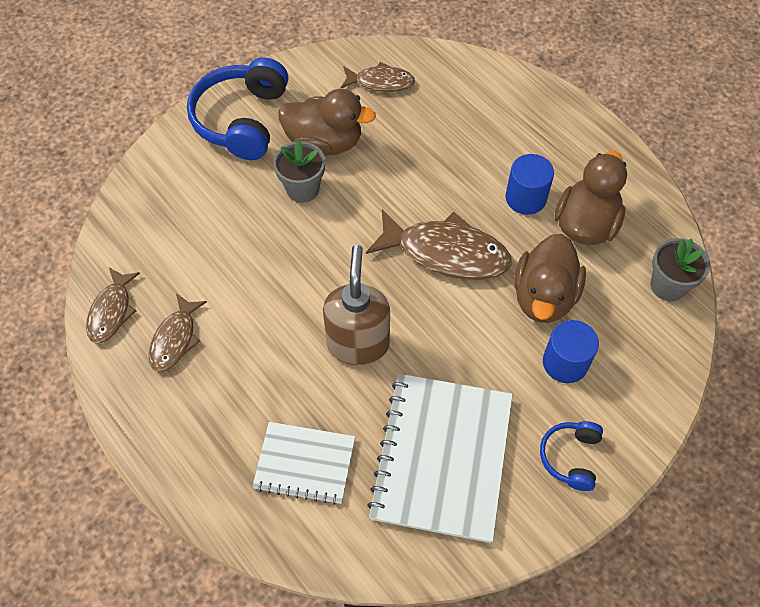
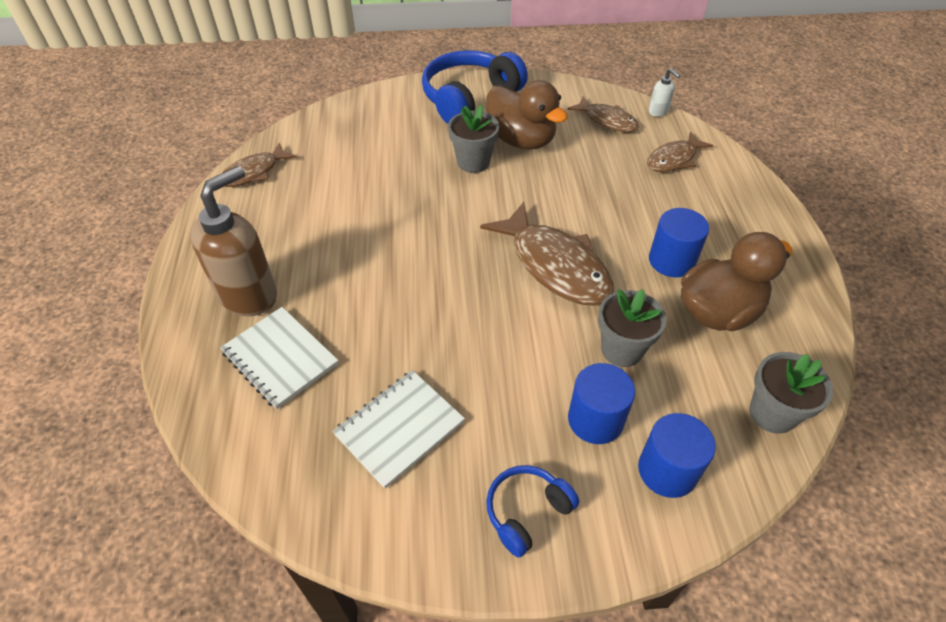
camera: 35 degrees right, 10 degrees down
brown fish [149,294,207,372] -> brown fish moved to [647,131,713,172]
brown soap dispenser [323,245,390,365] -> brown soap dispenser moved to [191,166,277,316]
white notebook [367,373,513,543] -> white notebook [333,370,465,489], size x0.58
brown duck [514,234,586,323] -> grey flower pot [598,289,667,367]
none -> blue cylinder [638,413,716,498]
none -> white soap dispenser [649,68,680,117]

